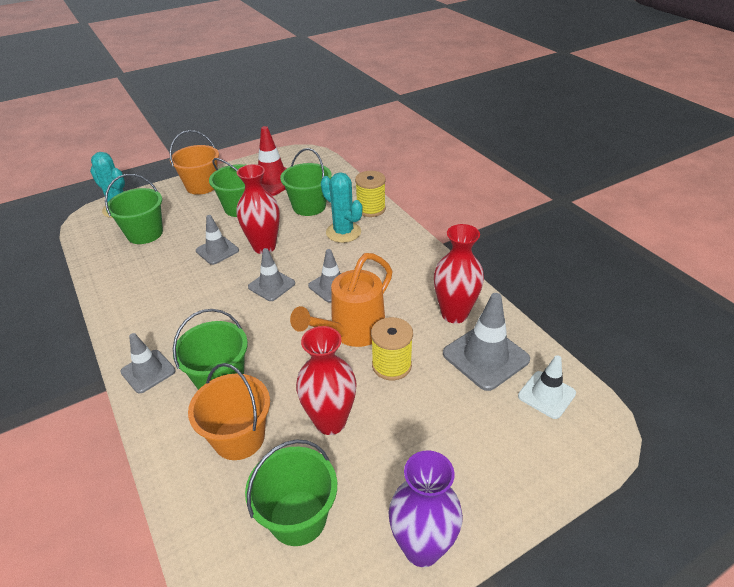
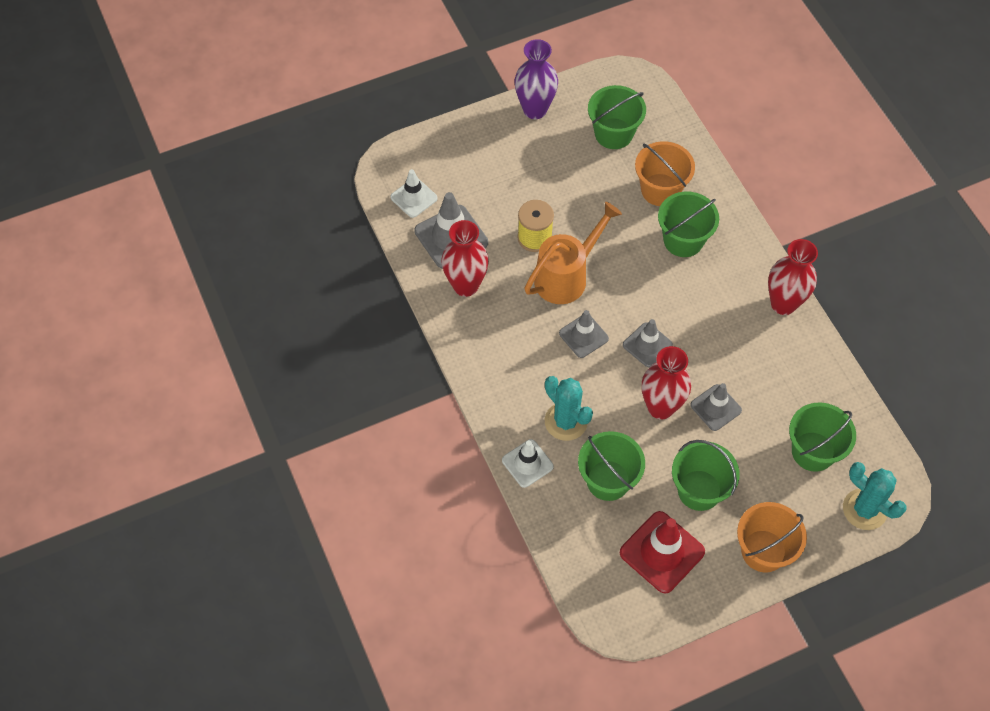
camera: 175 degrees left, 20 degrees up
grey traffic cone [120,333,175,394] -> none
red vase [296,326,357,435] -> red vase moved to [768,239,818,315]
yellow spool [355,171,386,217] -> white traffic cone [502,439,554,488]

